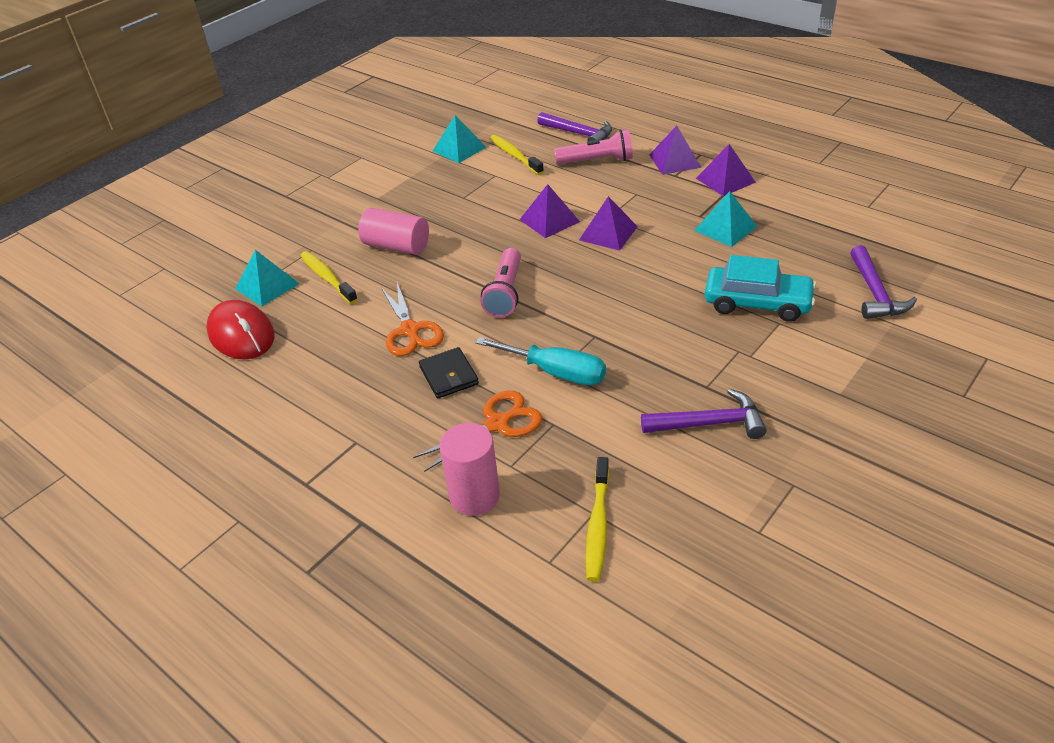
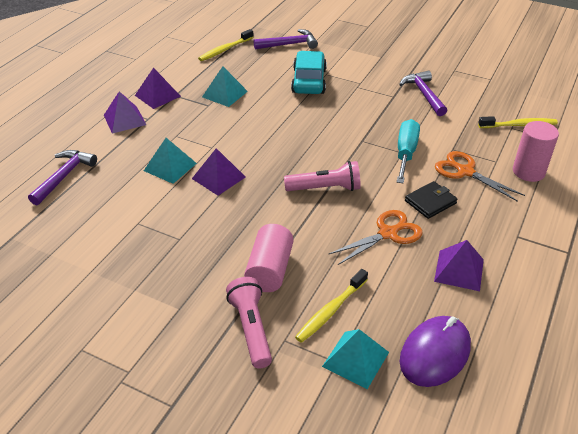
camera: 105 degrees left, 0 degrees up
red mouse [206,300,275,359] -> purple mouse [400,316,471,387]
turquoise pyramid [433,115,487,163] -> turquoise pyramid moved to [144,138,197,184]
yellow toothbrush [490,135,544,175] -> yellow toothbrush moved to [198,29,254,61]
pink flashlight [554,129,633,164] -> pink flashlight moved to [226,277,272,368]
purple pyramid [579,196,638,251] -> purple pyramid moved to [434,240,484,291]

